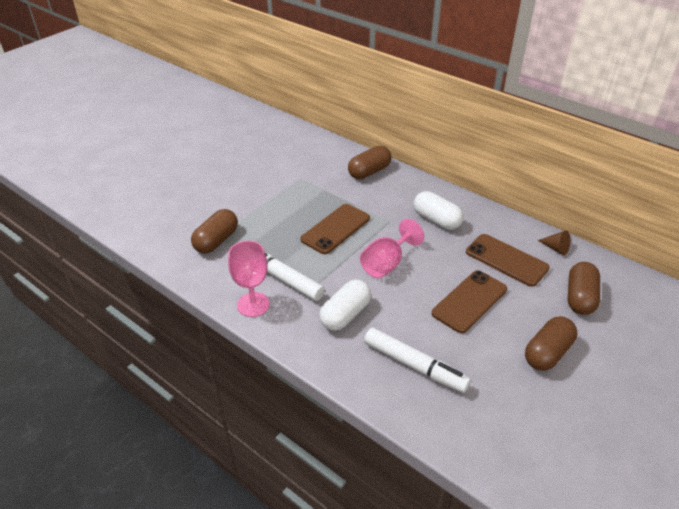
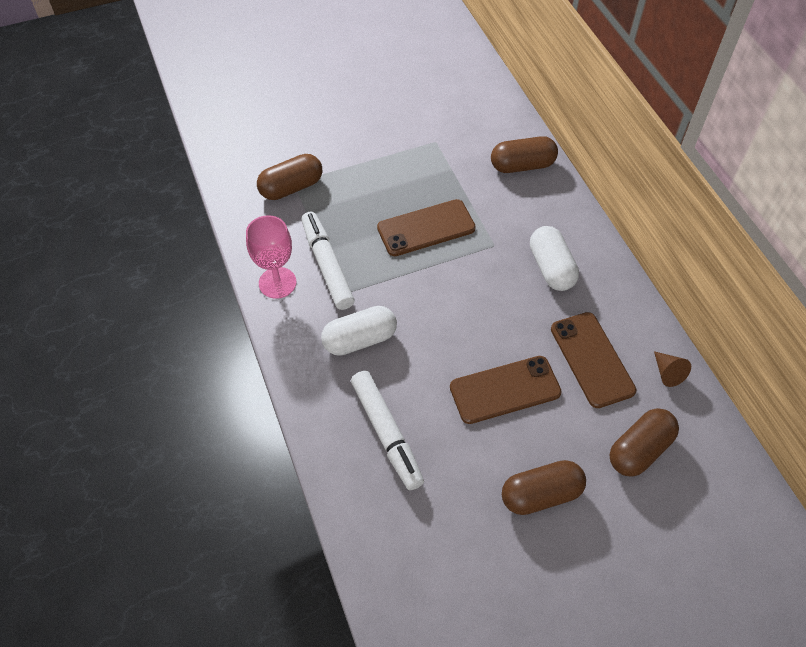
camera: 30 degrees right, 15 degrees up
pink goblet [360,219,424,278] -> none

